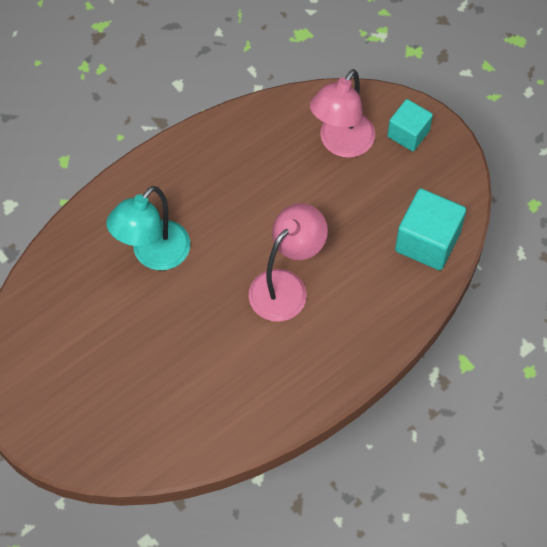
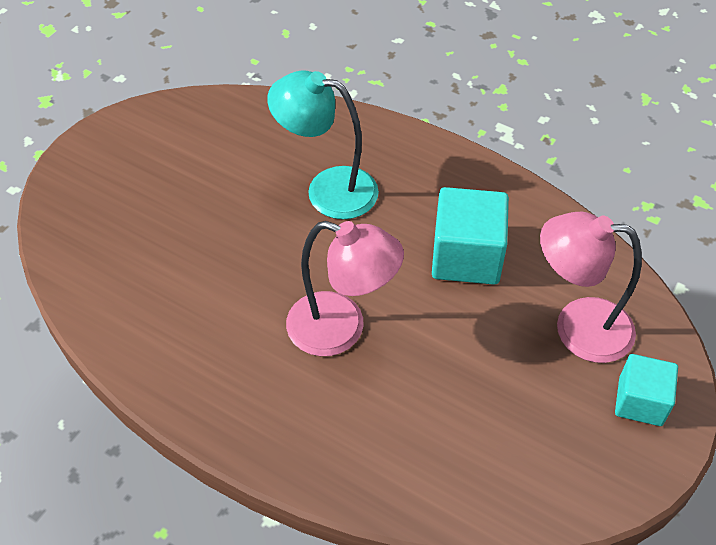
camera: 70 degrees right, 10 degrees down
turquoise cube [395,188,466,270] -> turquoise cube moved to [432,187,509,285]

